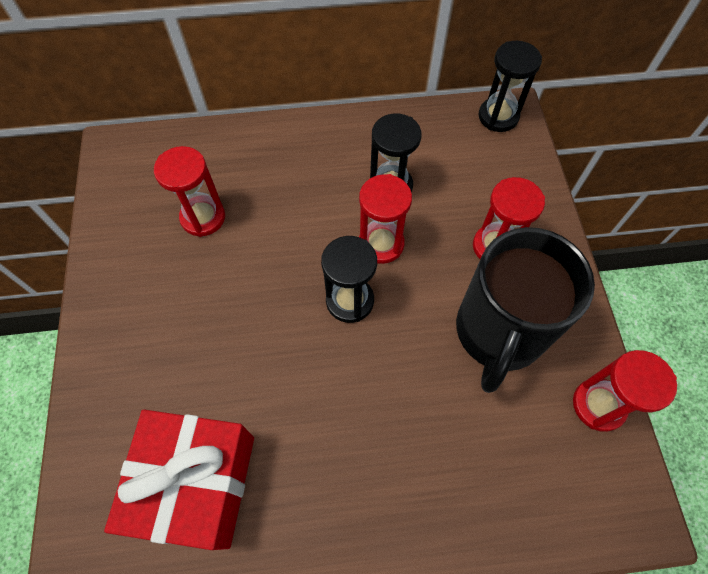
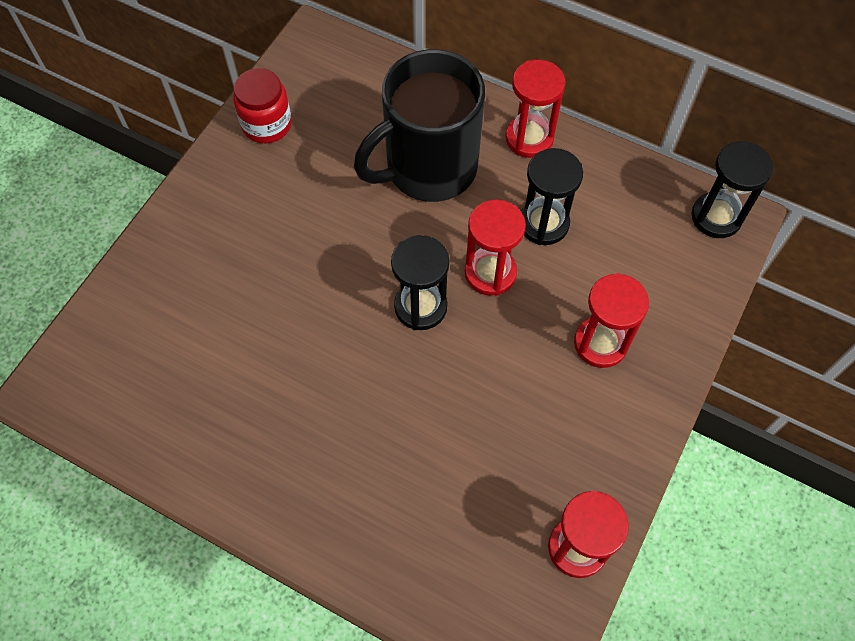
camera: 35 degrees right, 0 degrees up
red gift [104,410,254,550] -> none
red hourglass [154,146,225,237] -> red hourglass moved to [505,60,566,158]
black mug [456,227,595,393] -> black mug moved to [354,49,485,202]
none -> red jar [233,68,292,143]

